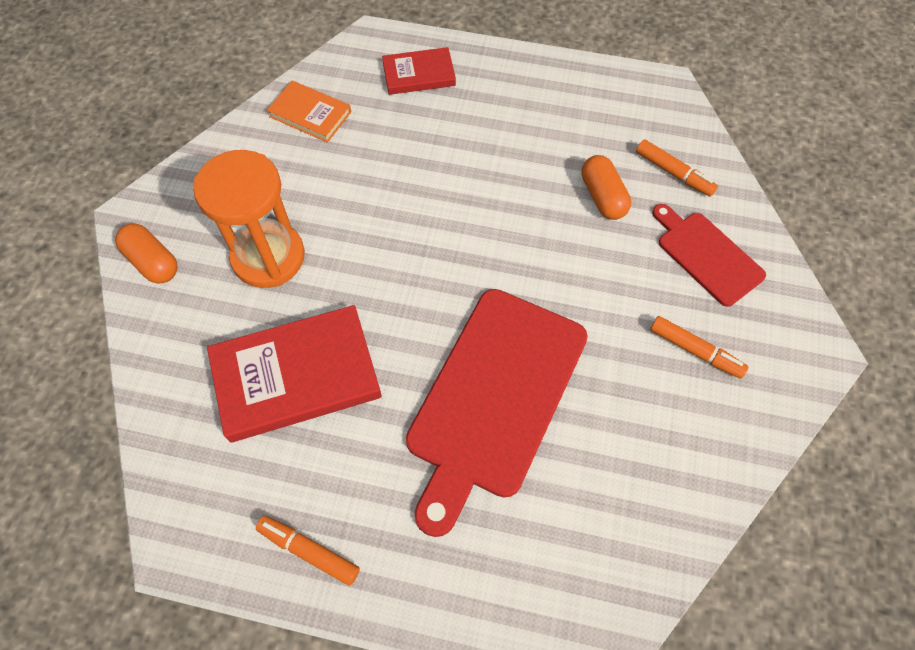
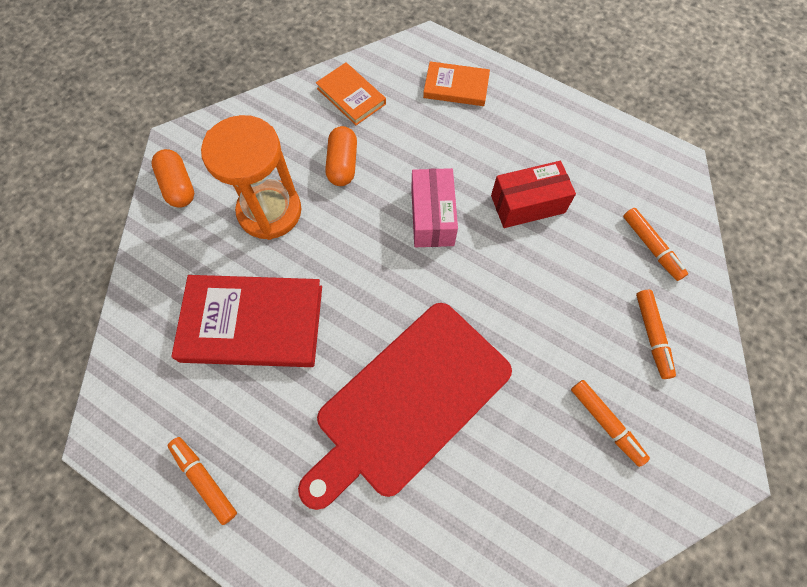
camera: 20 degrees right, 5 degrees up
red book [382,47,456,95] -> orange book [423,61,490,106]
orange capsule [581,155,631,220] -> orange capsule moved to [325,126,357,186]
red cutting board [652,204,766,307] -> orange marker [636,290,676,379]
none -> pink box [411,168,458,247]
none -> red box [491,161,576,228]

